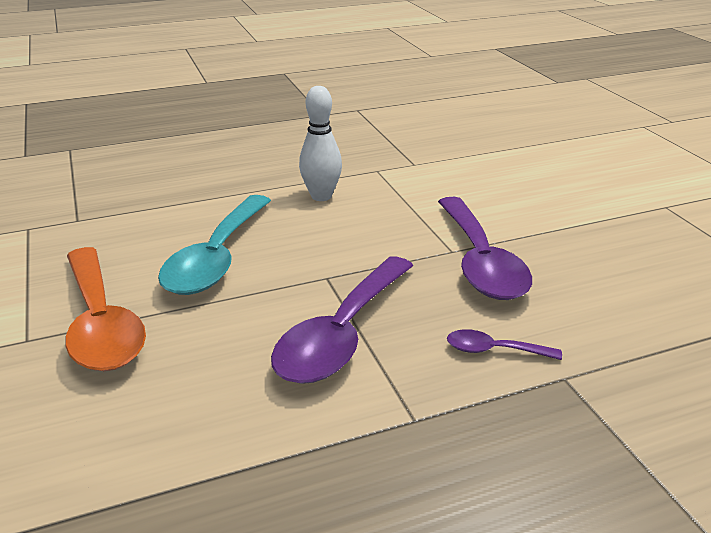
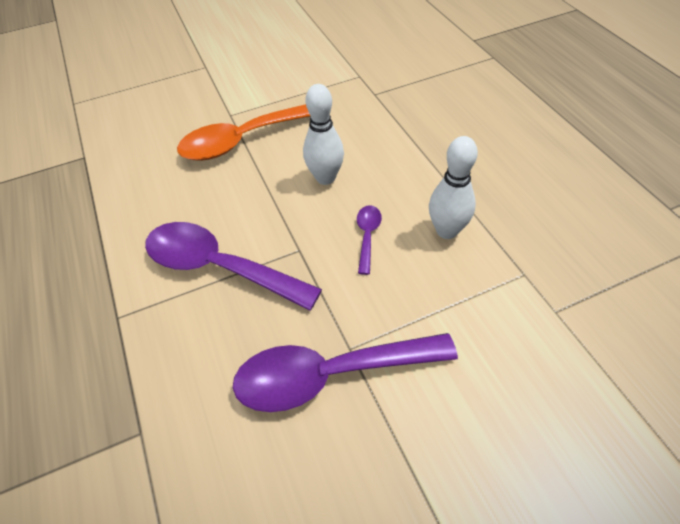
camera: 90 degrees right, 20 degrees up
turquoise spoon [158,195,271,295] -> white bowling pin [303,84,344,185]
purple spoon [447,329,562,360] -> purple spoon moved to [357,205,382,275]

